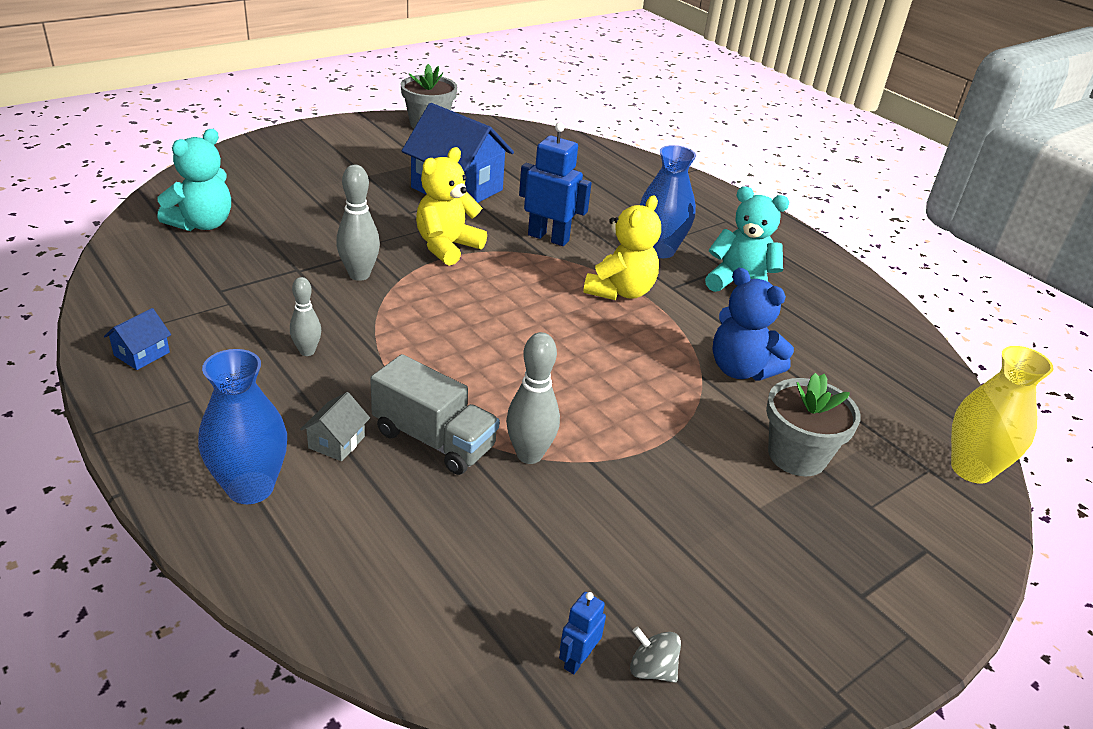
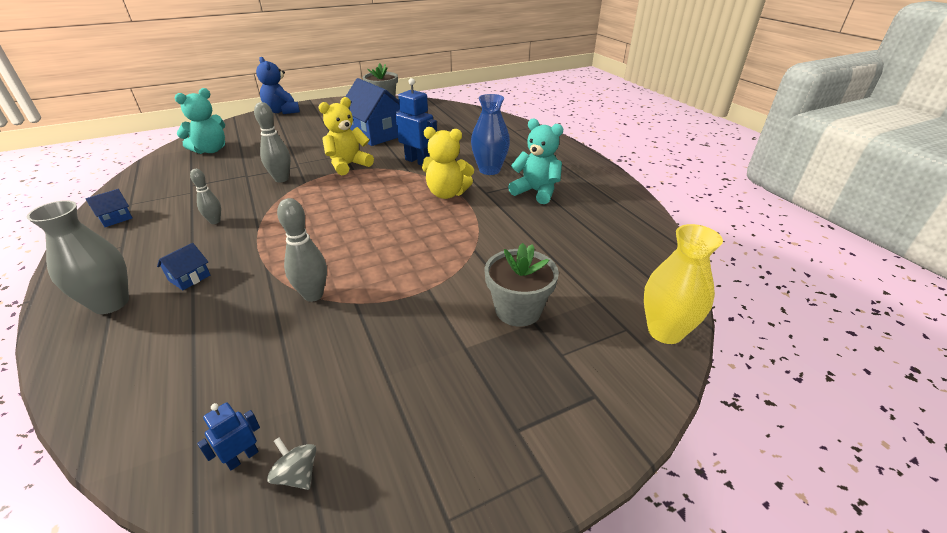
camera: 15 degrees right, 0 degrees up
blue vase [198,349,287,504] -> grey vase [27,200,129,314]
grey house [300,392,370,461] -> blue house [157,243,210,290]
grey truck [370,354,500,475] -> none
yellow teddy bear [583,195,661,300] -> yellow teddy bear turned 60 degrees clockwise [422,127,474,199]
blue teddy bear [712,268,794,381] -> blue teddy bear moved to [256,57,300,114]

